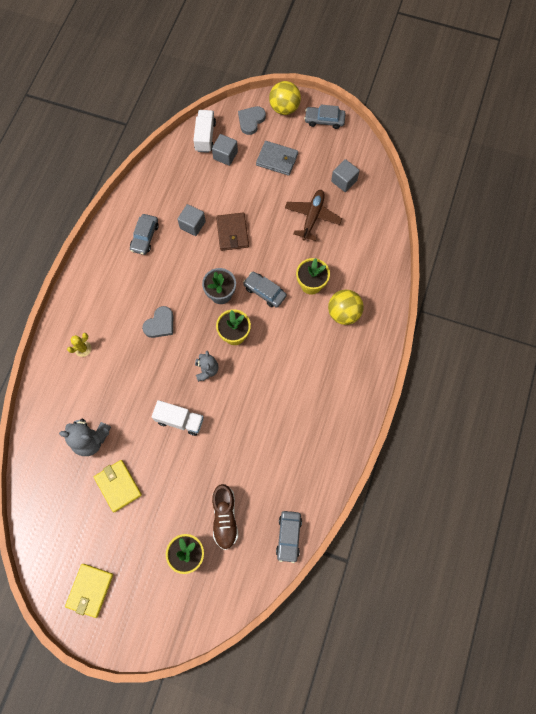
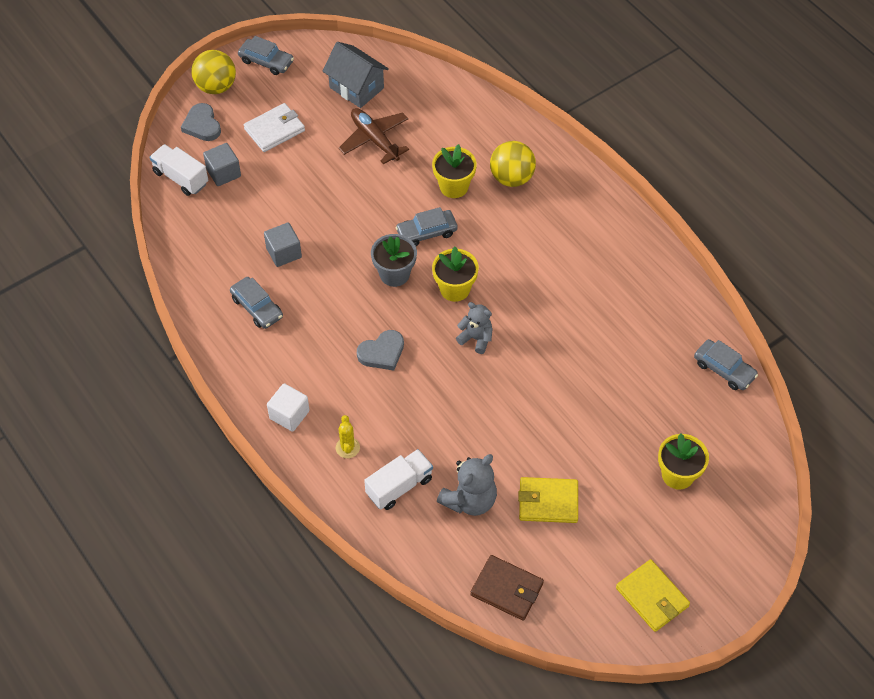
camera: 55 degrees left, 15 degrees down
grey heart [142,306,173,338] -> grey heart turned 75 degrees clockwise [357,330,404,371]
white truck [152,400,204,436] -> white truck moved to [364,449,433,510]
brown shoe [212,484,238,550] -> none
brown wallet [216,213,249,251] -> brown wallet moved to [470,555,544,621]
grey wallet [256,141,298,176] -> white wallet [244,103,305,152]
grey car [304,105,346,129] -> grey car turned 105 degrees counterclockwise [238,36,294,75]
grey cube [331,159,360,192] -> grey house [323,42,389,108]
none -> white cube [267,383,310,432]

